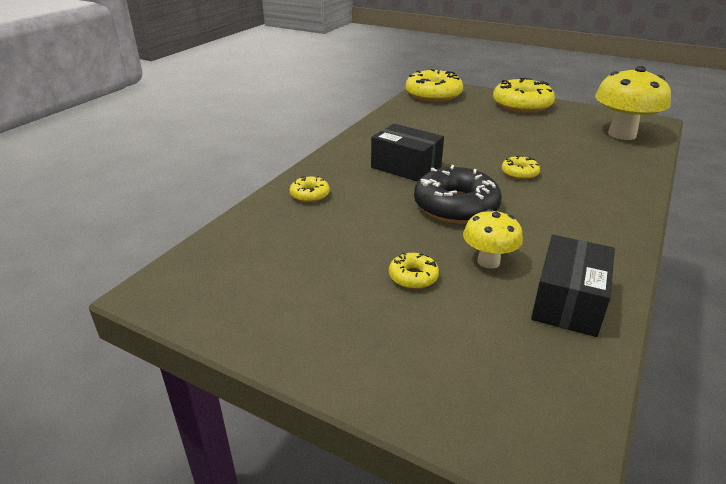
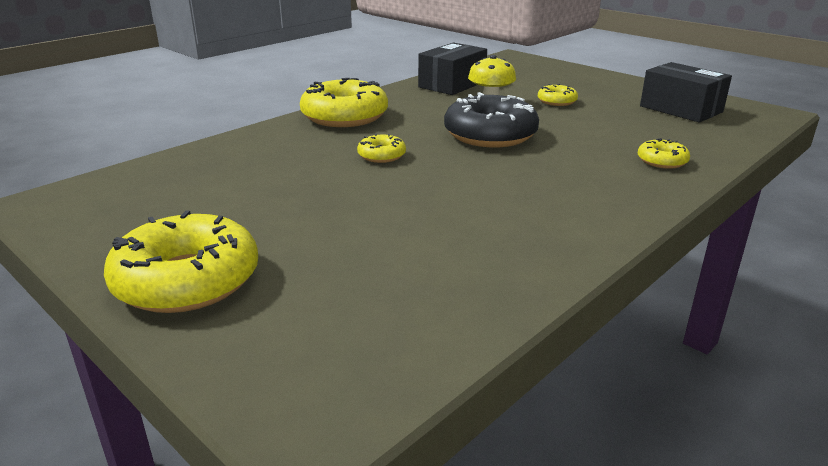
camera: 165 degrees left, 5 degrees down
black box [371,124,444,182] -> black box moved to [640,62,732,123]
yellow donut [406,69,463,102] -> yellow donut moved to [300,78,388,127]
yellow mushroom [595,66,671,140] -> none

